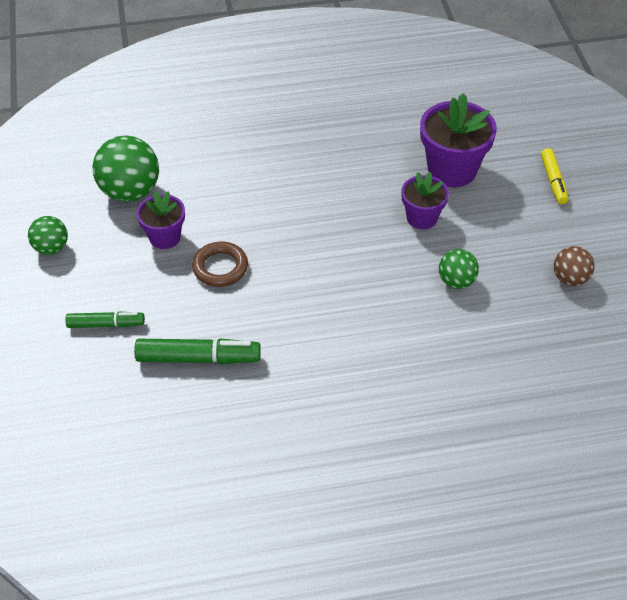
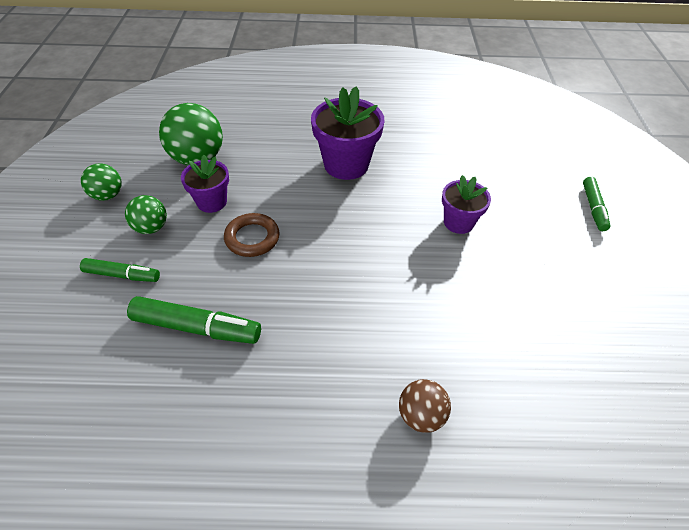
camera: 10 degrees right, 0 degrees up
purple flower pot [420,93,497,187] -> purple flower pot moved to [311,86,385,180]
green ball [439,249,479,289] -> green ball moved to [125,195,167,234]
yellow marker [541,148,569,204] -> green marker [583,177,610,231]
brown ball [554,246,595,286] -> brown ball moved to [399,379,451,433]

